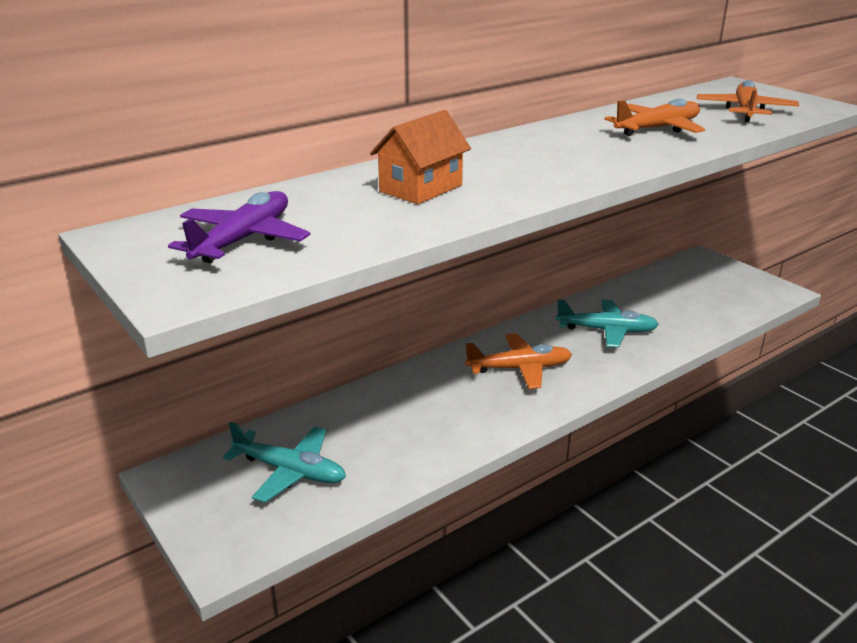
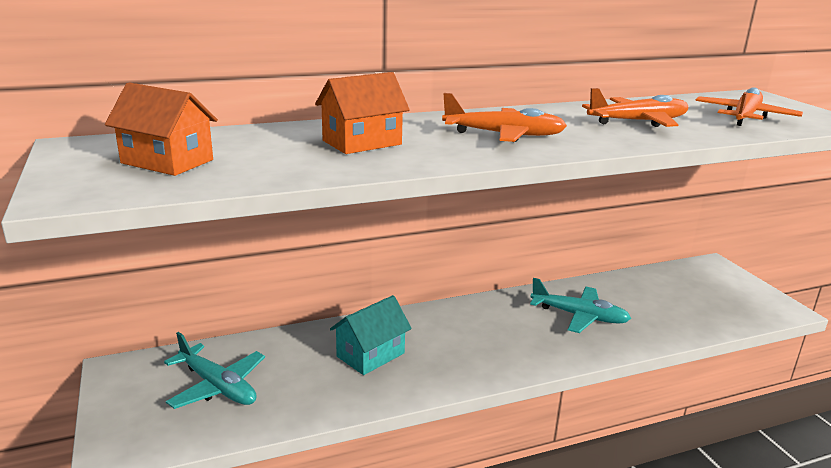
camera: 15 degrees right, 5 degrees down
purple plane [168,191,310,263] -> orange house [105,82,218,176]
orange plane [465,333,572,389] -> orange plane moved to [442,93,567,142]
none -> turquoise house [330,295,412,375]

